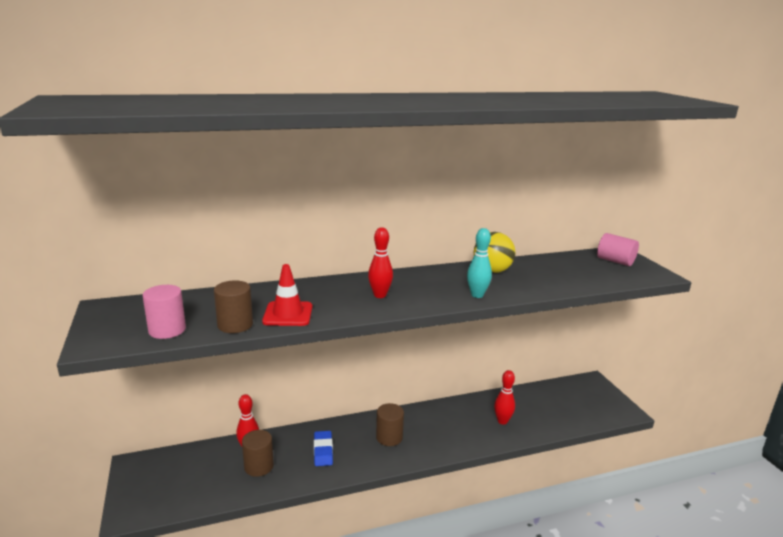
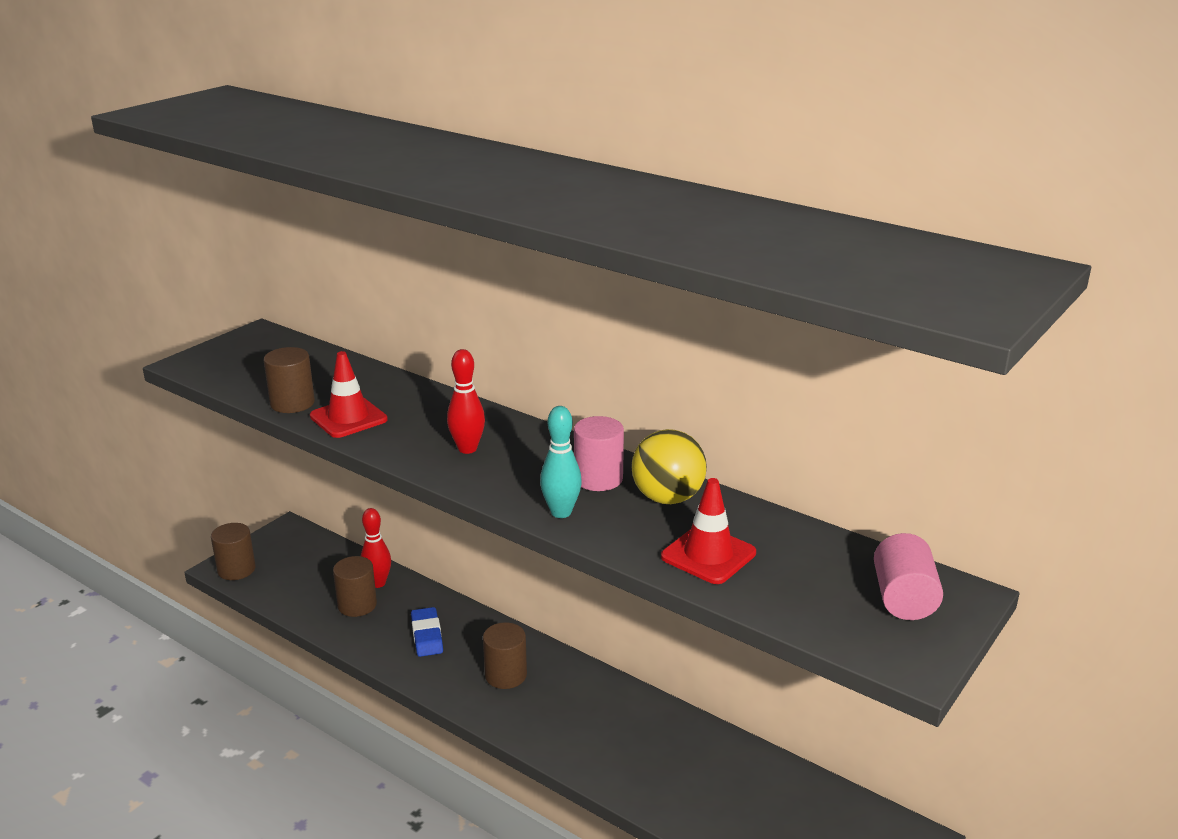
camera: 55 degrees right, 5 degrees up
pink cylinder [143,285,186,339] -> pink cylinder moved to [574,416,624,491]
blue eraser [314,431,333,466] -> blue eraser turned 60 degrees counterclockwise [411,607,443,657]
red bowling pin [494,370,515,425] -> none
none -> brown cylinder [211,523,256,580]
none -> red traffic cone [661,478,756,584]

